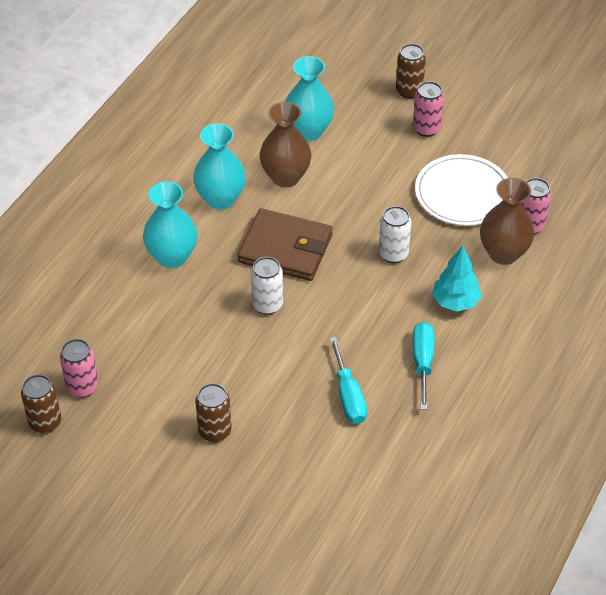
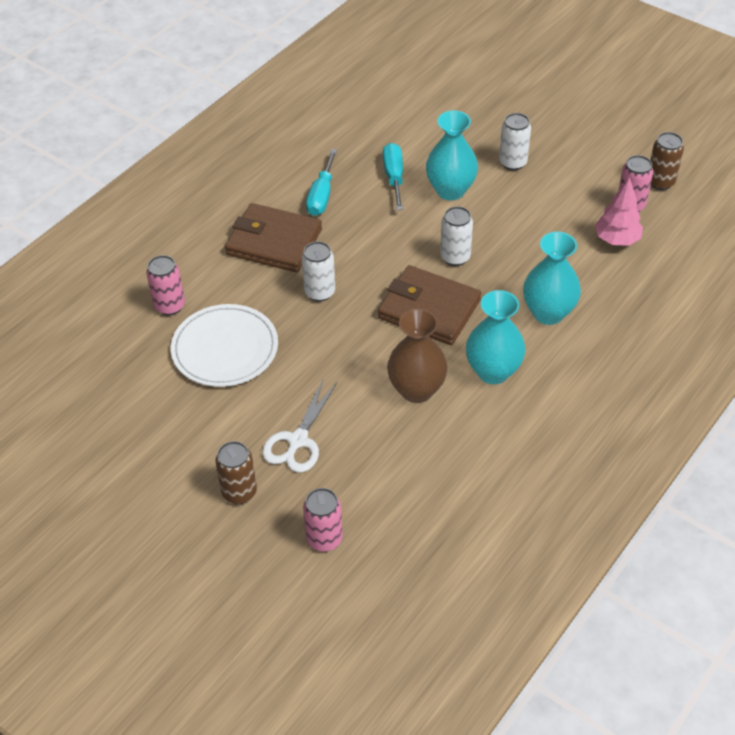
camera: 170 degrees left, 0 degrees up
brown can [195,383,232,443] -> white can [499,113,531,171]
turquoise vase [285,56,334,141] -> turquoise vase moved to [426,110,478,200]
pink can [413,81,444,137] -> pink can moved to [303,488,343,552]
turquoise tree [432,245,482,312] -> brown wallet [225,203,322,273]
brown vase [480,178,535,265] -> none
none -> white scissors [262,380,337,472]
none -> pink tree [595,177,643,246]

